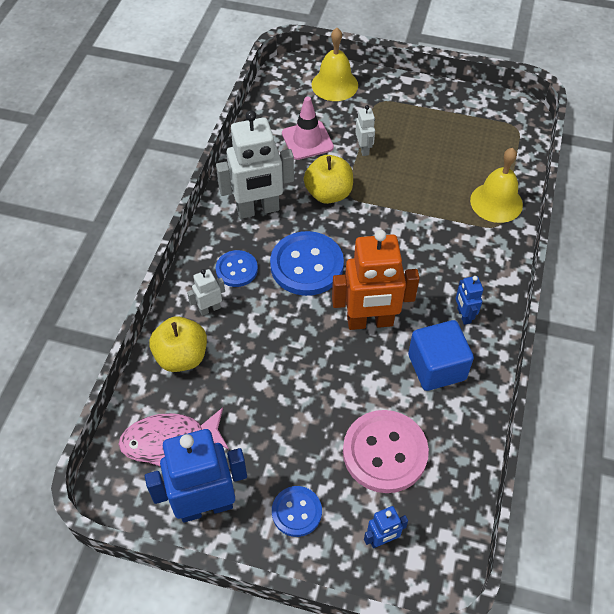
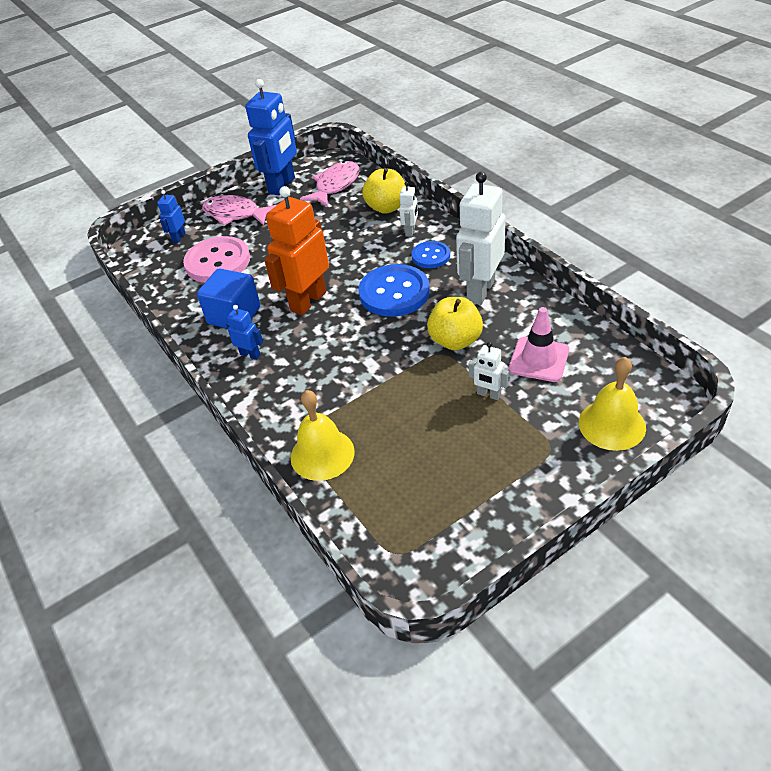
camera: 135 degrees right, 10 degrees down
blue button [272,486,322,537] -> pink fish [202,195,277,226]

